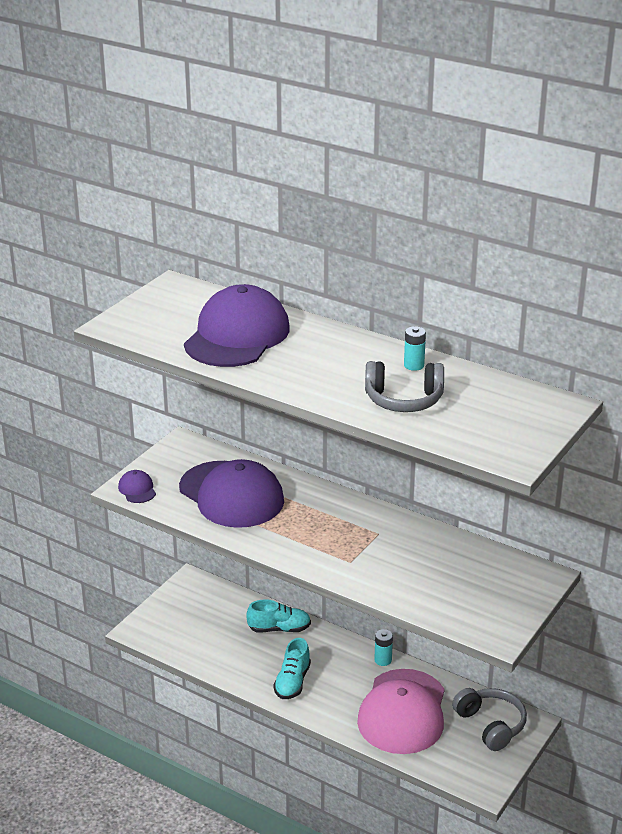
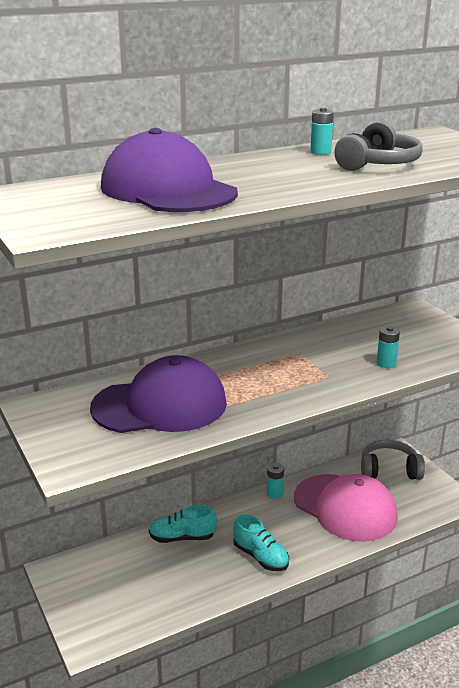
camera: 60 degrees left, 5 degrees down
purple cap [118,470,156,503] -> none
turquoise shoe [246,600,311,632] -> turquoise shoe turned 120 degrees counterclockwise [149,505,217,543]
none -> turquoise battery [377,326,400,368]

